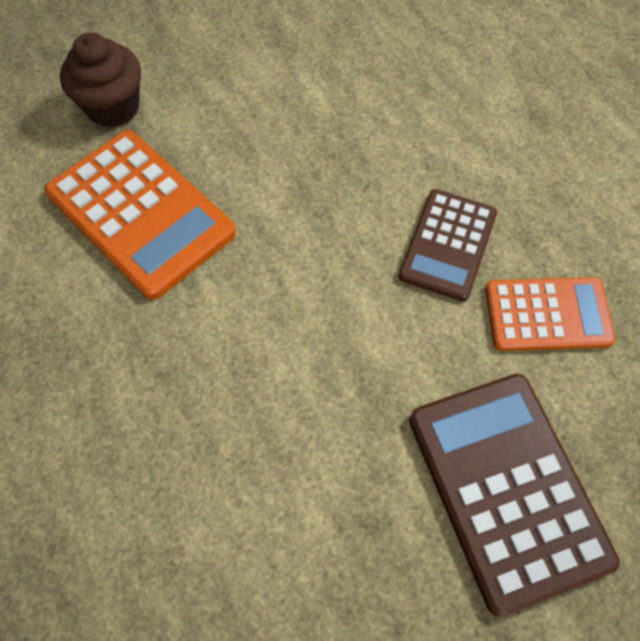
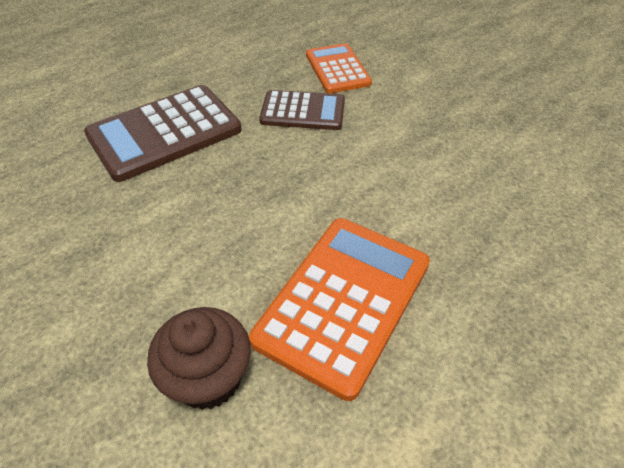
camera: 105 degrees left, 15 degrees down
brown calculator [409,374,620,616] -> brown calculator moved to [84,85,242,182]

